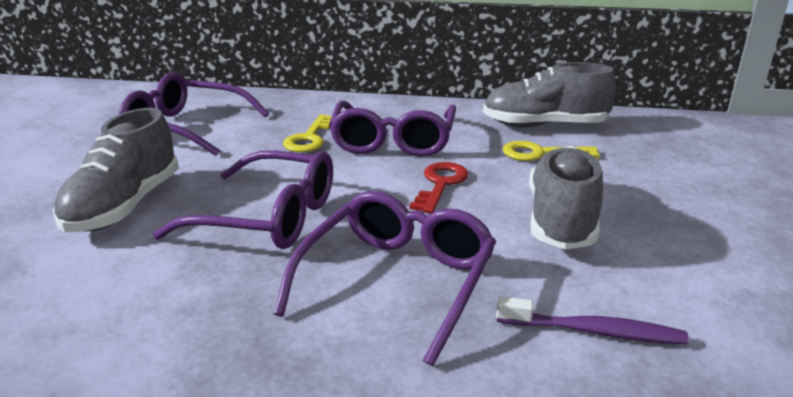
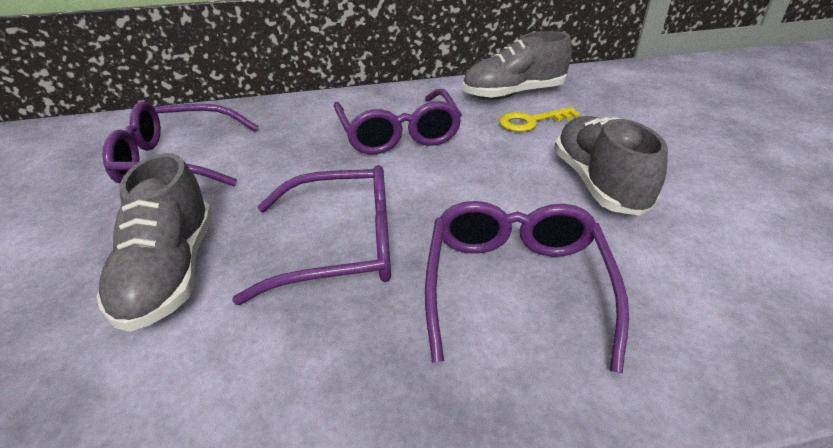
camera: 20 degrees left, 10 degrees up
yellow key [283,114,332,152] -> none
red key [409,162,468,213] -> none
purple toothbrush [496,296,689,345] -> none

